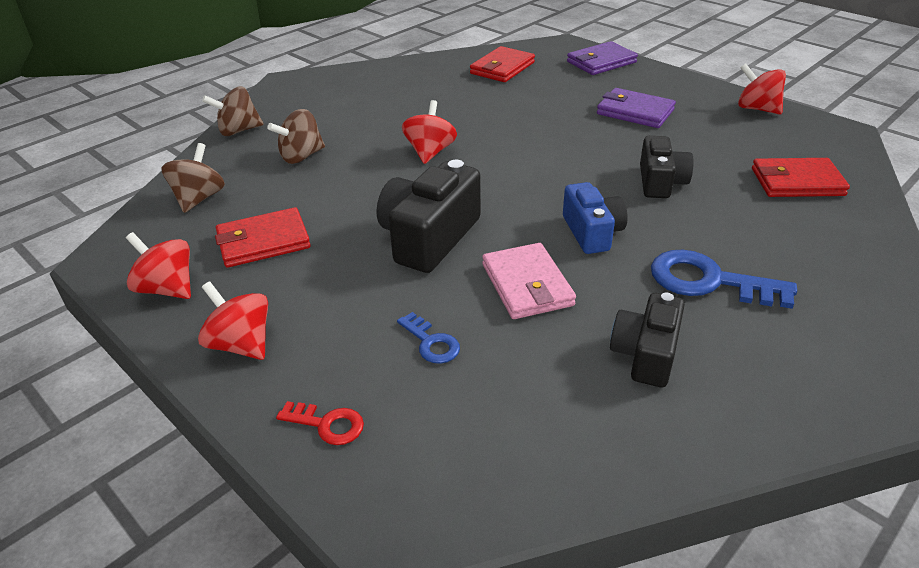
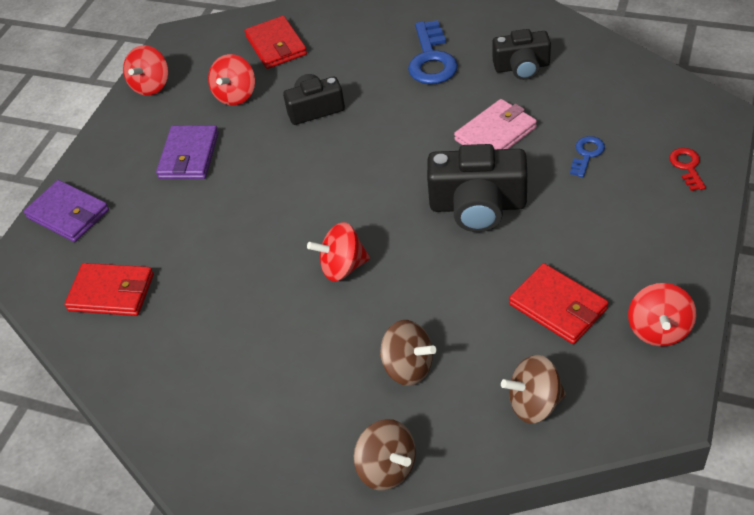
camera: 110 degrees left, 10 degrees up
red spinning top [198,281,268,360] -> red spinning top moved to [208,54,255,106]
blue camera [563,182,628,254] -> none

